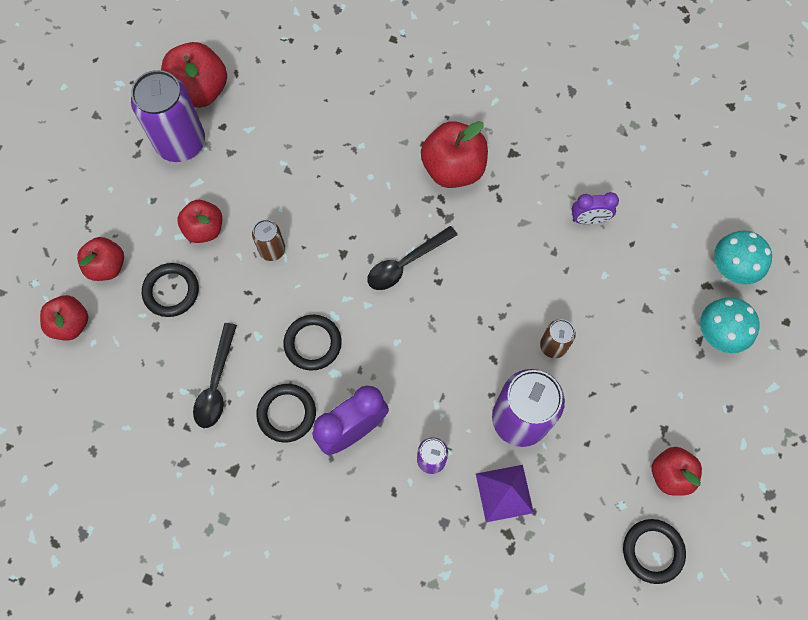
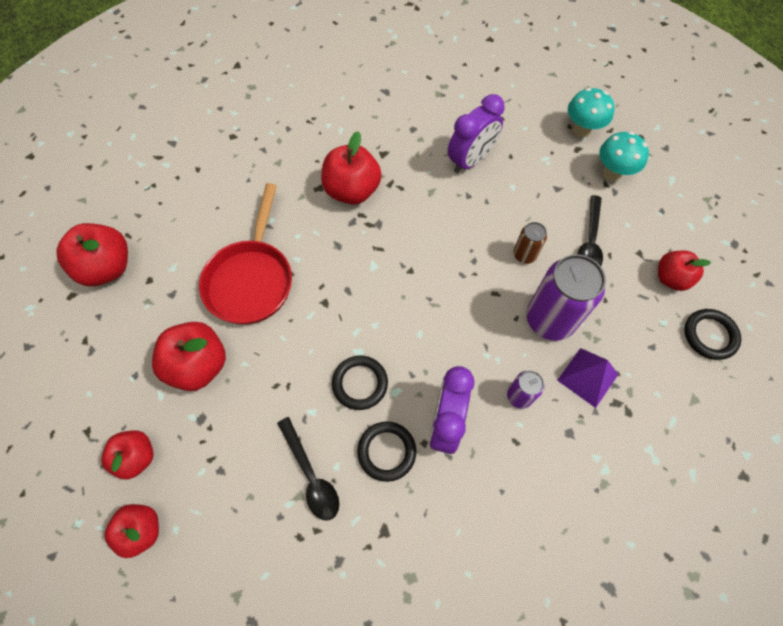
camera: 40 degrees left, 5 degrees down
purple can [131,70,205,162] -> none
black ring [142,263,199,317] -> none
red apple [177,200,222,243] -> red apple [152,322,226,391], size x1.55
brown can [252,220,285,261] -> none
black spoon [367,226,458,290] -> black spoon moved to [578,195,603,266]
purple clock [572,192,619,224] -> purple clock [448,94,505,173], size x1.67
none -> red pan [199,183,292,325]

